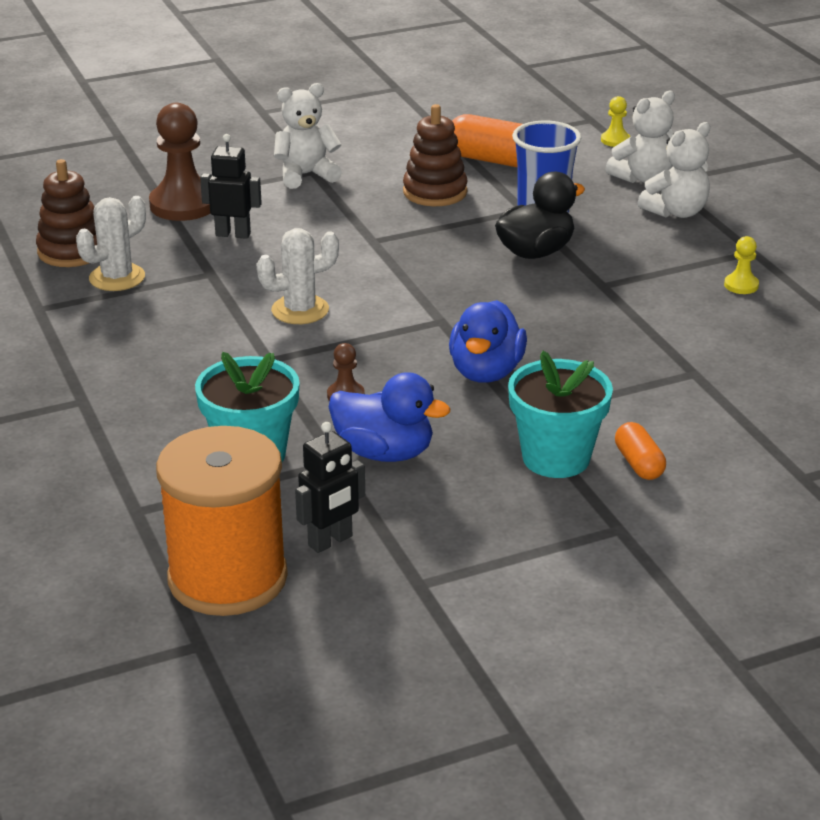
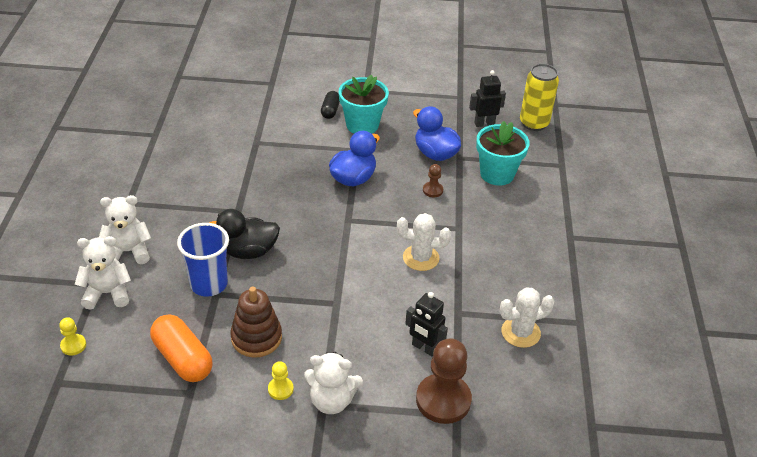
camera: 155 degrees left, 10 degrees up
brown stacking toy [36,159,97,267] -> none
orange spool [156,426,288,616] -> yellow can [520,64,559,131]
orange capsule [615,422,666,480] -> black capsule [321,91,340,119]
yellow pawn [724,236,759,294] -> yellow pawn moved to [268,361,293,400]

